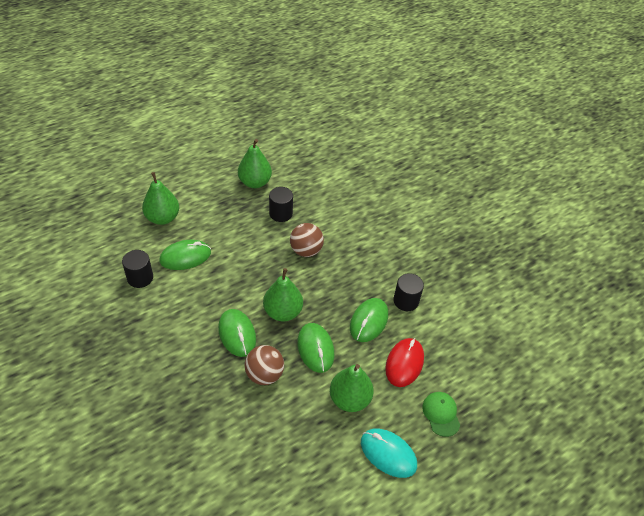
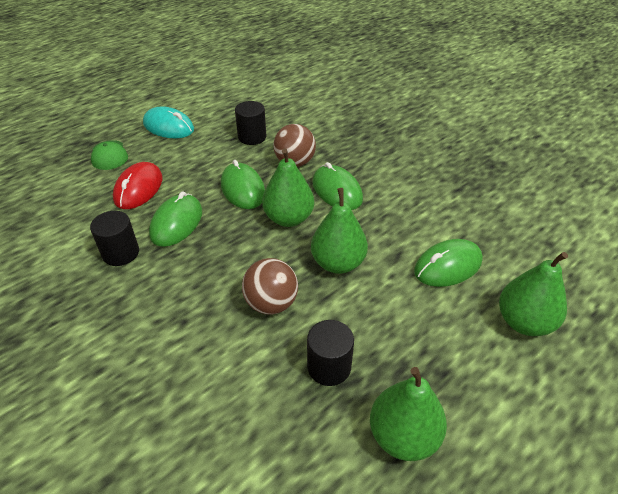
camera: 175 degrees right, 5 degrees down
black cylinder [122,250,153,288] -> black cylinder moved to [235,101,266,145]
green pear [330,364,374,412] -> green pear moved to [311,188,368,274]

